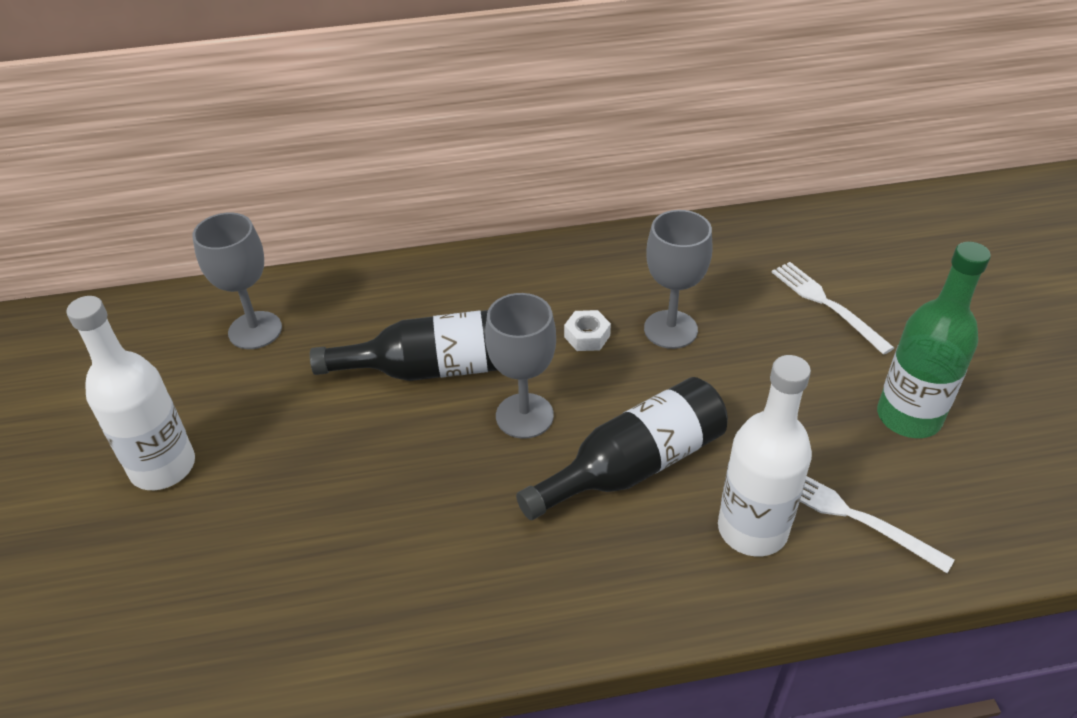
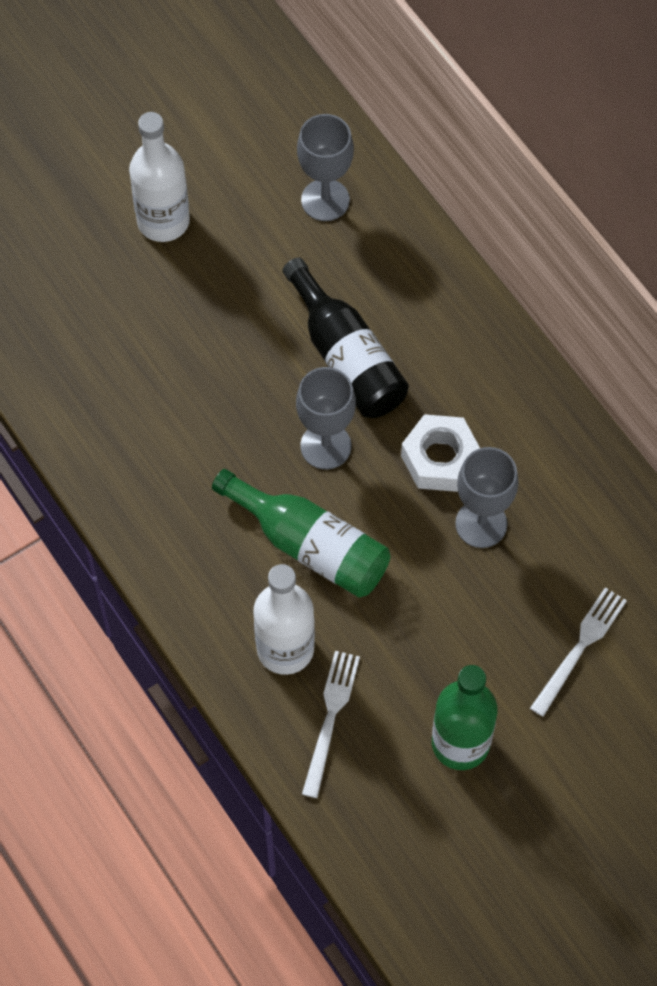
camera: 65 degrees right, 20 degrees up
black bottle [516,377,728,520] -> green bottle [212,469,390,597]
white nut [564,310,611,351] -> white nut [401,414,480,492], size x1.78

